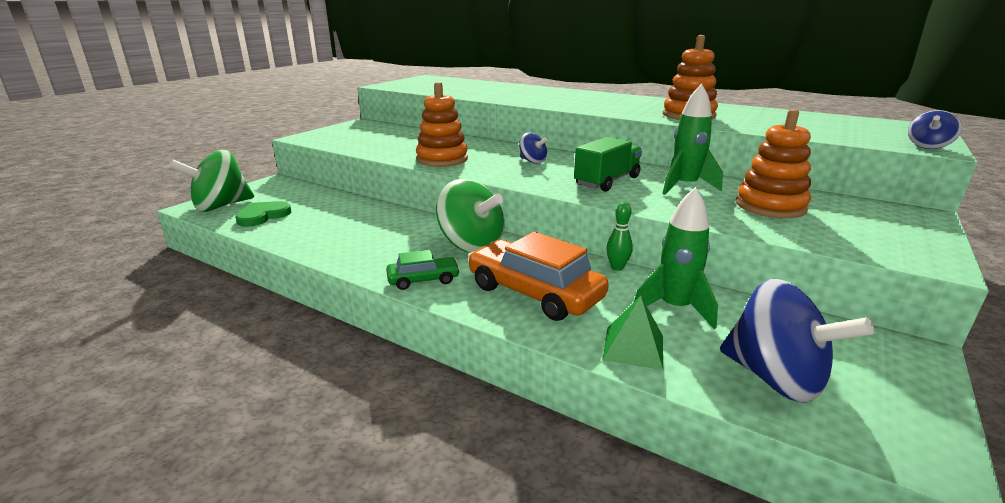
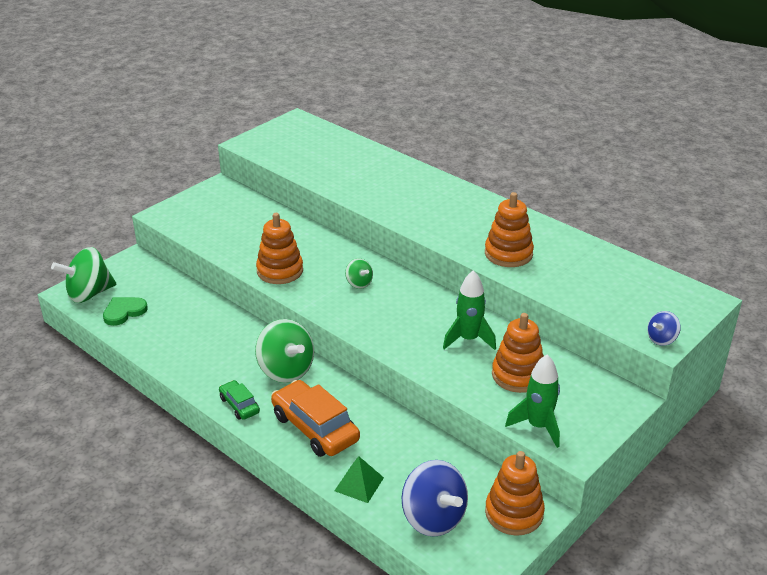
camera: 10 degrees right, 10 degrees up
green car [386,250,460,290] -> green car turned 120 degrees counterclockwise [219,380,260,420]
blue spinning top [519,133,548,164] -> green spinning top [345,258,373,289]
green truck [574,137,642,192] -> none
green bowling pin [606,202,633,271] -> none
green rocket [634,187,718,329] -> green rocket moved to [505,354,560,448]
none -> orange stacking toy [485,451,545,536]

